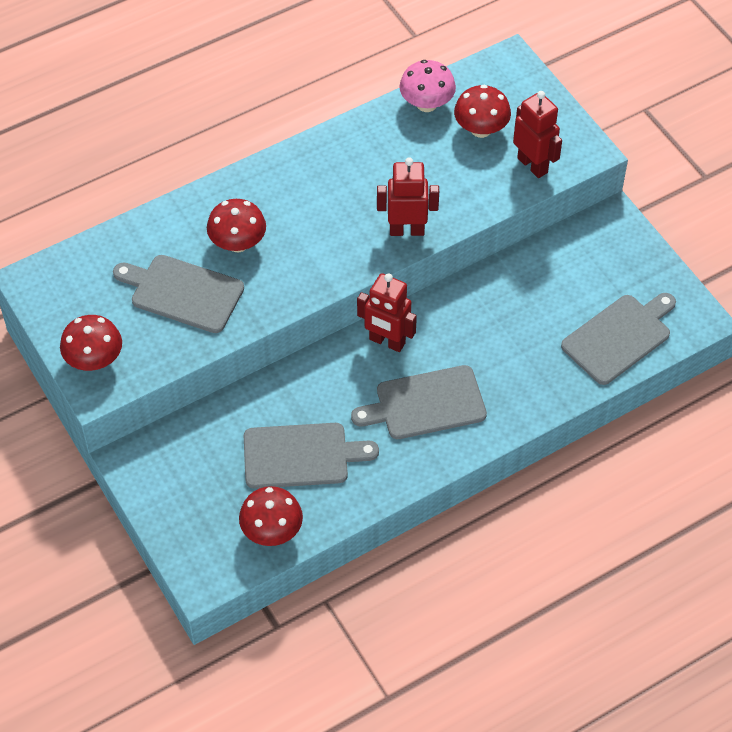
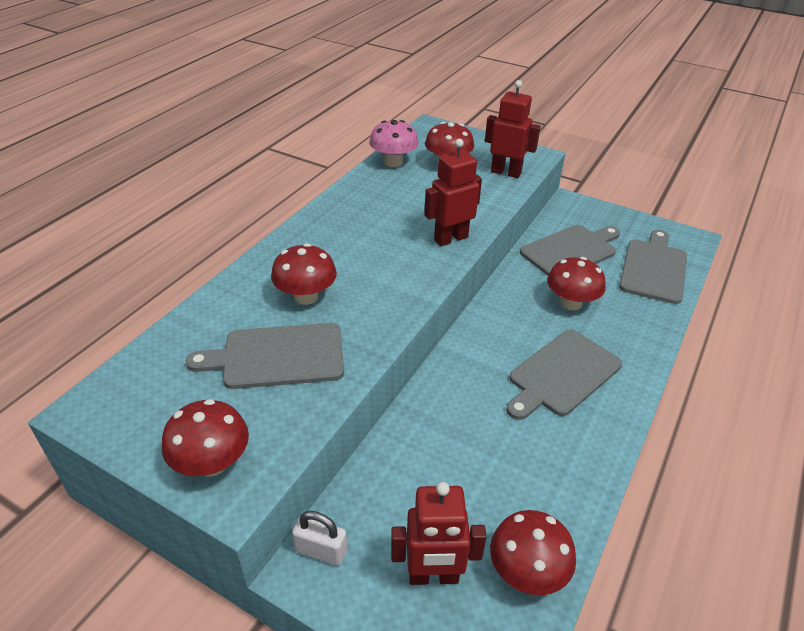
camera: 30 degrees left, 15 degrees down
grey cutting board [244,423,379,489] -> grey cutting board moved to [520,225,620,276]
red robot [357,273,417,352] -> red robot moved to [391,482,487,585]
none -> white padlock [292,511,347,566]
none -> red mushroom [547,257,606,310]

